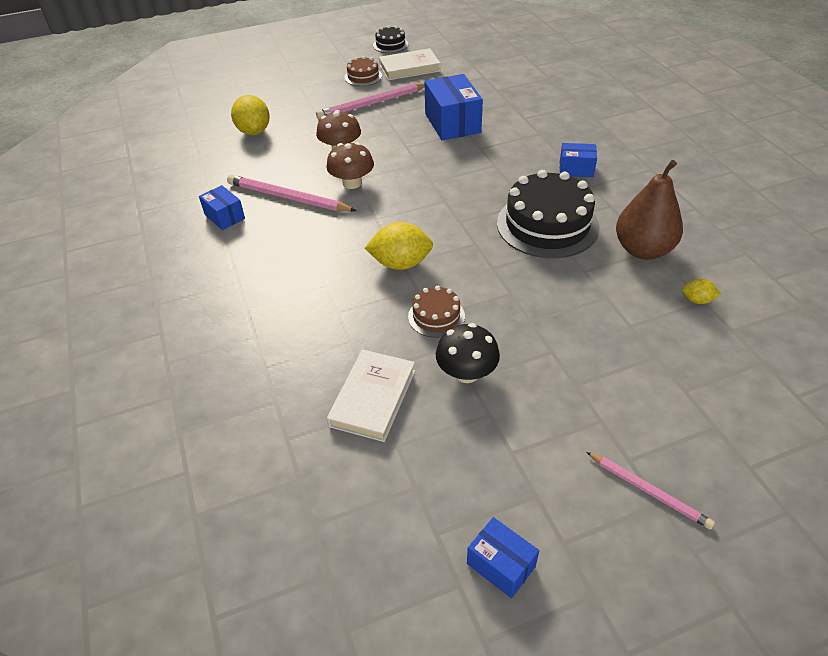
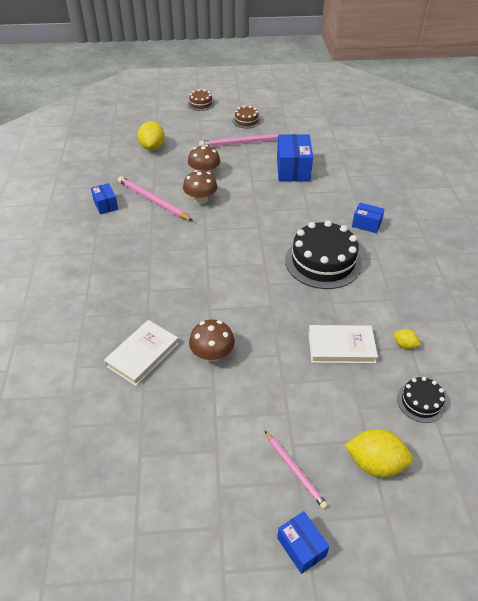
camera: 15 degrees right, 0 degrees up
yellow lemon [365,222,433,270] -> yellow lemon moved to [345,429,413,477]
black cake [373,25,408,53] -> black cake moved to [397,377,446,423]
white book [379,48,440,80] -> white book moved to [308,325,378,363]
brown cake [408,286,465,338] -> brown cake moved to [187,89,215,111]
black mushroom [436,323,500,383] -> brown mushroom [189,320,235,362]
blue box [467,517,539,598] -> blue box moved to [277,511,330,574]
brown pear [616,160,683,260] -> none

